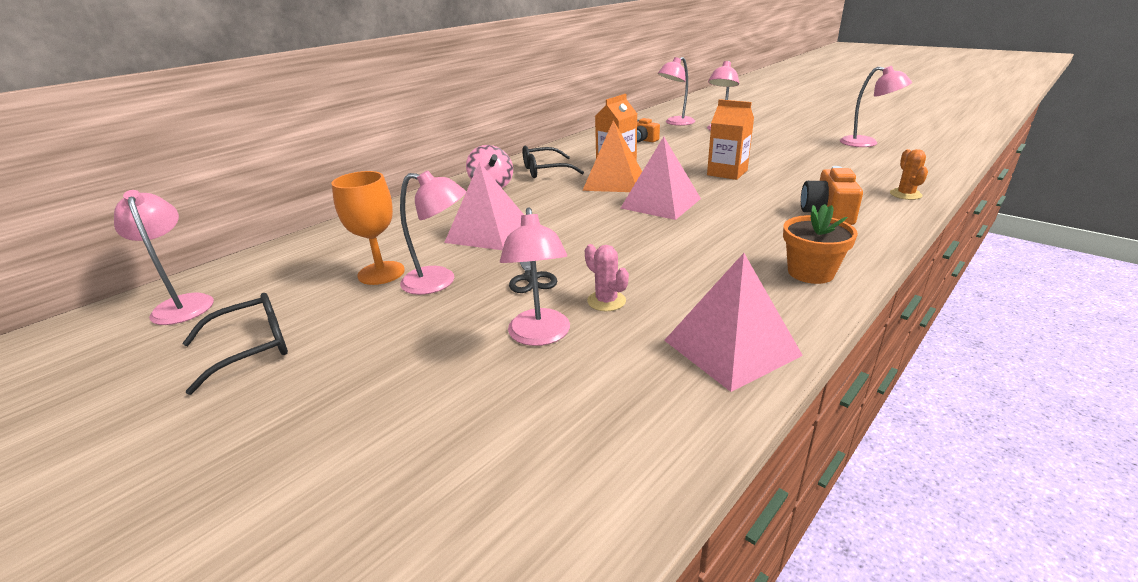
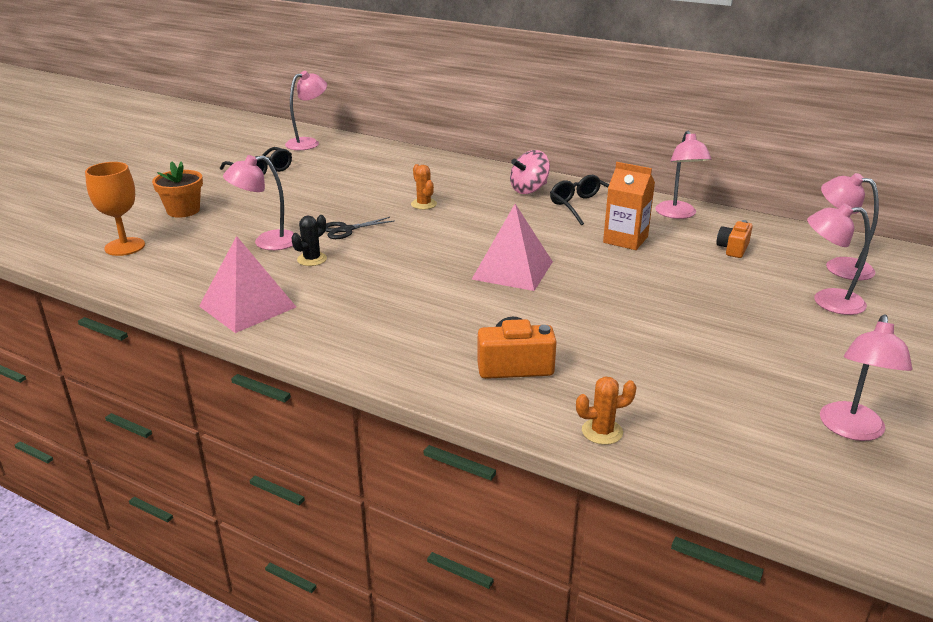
camera: 75 degrees right, 0 degrees up
orange goblet [331,171,405,285] -> orange goblet moved to [85,162,145,256]
pink lamp [400,171,466,295] -> pink lamp moved to [655,131,712,219]
pink pyramid [444,162,524,250] -> orange cactus [411,164,437,210]
orange pyramid [582,120,642,192] -> none
pink cactus [585,244,629,311] -> black cactus [291,215,327,266]
orange carton [707,99,754,180] -> none
orange flower pot [783,204,858,284] -> orange flower pot moved to [152,161,203,218]

